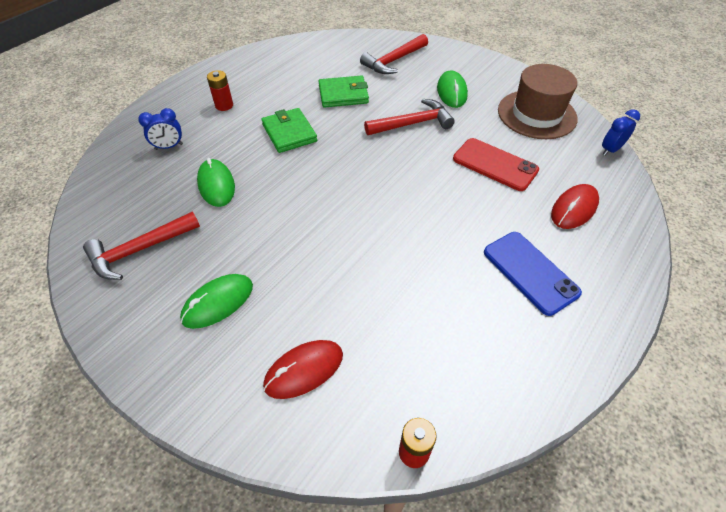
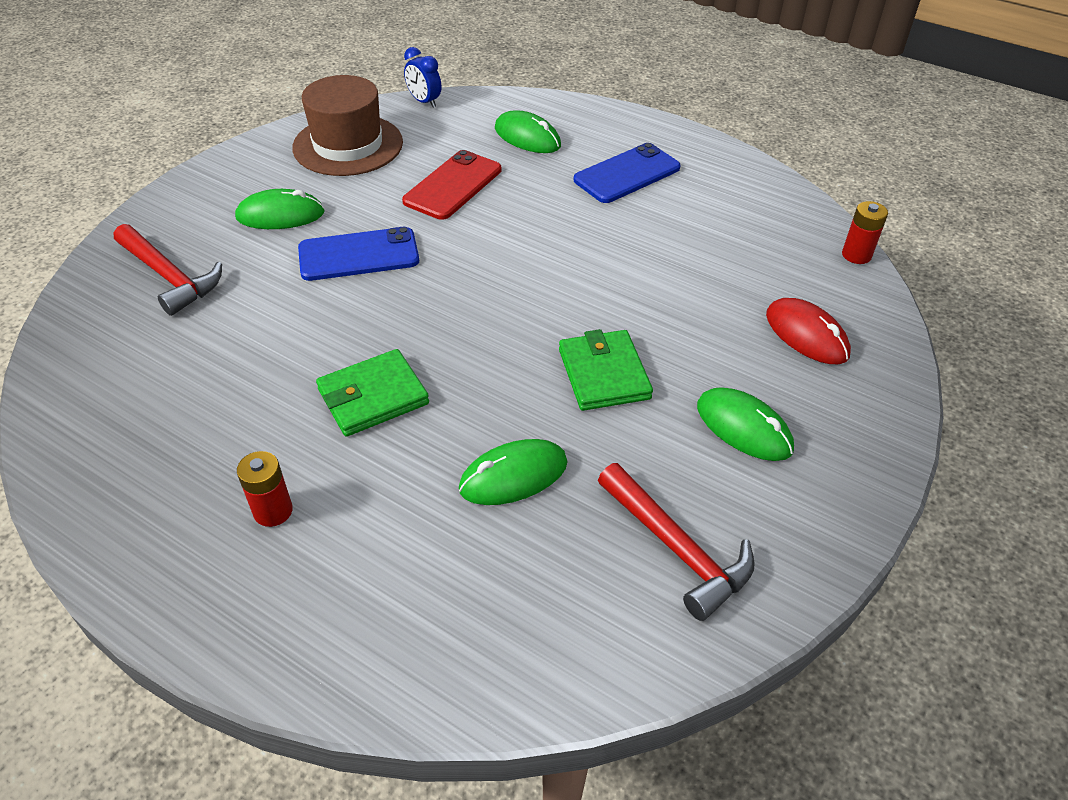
camera: 95 degrees left, 5 degrees down
blue clock [138,108,183,150] -> none
green wallet [318,75,369,108] -> green wallet moved to [559,329,653,411]
red hammer [364,99,455,135] -> blue phone [298,227,419,281]
red mouse [551,184,599,229] -> green mouse [495,110,561,153]

